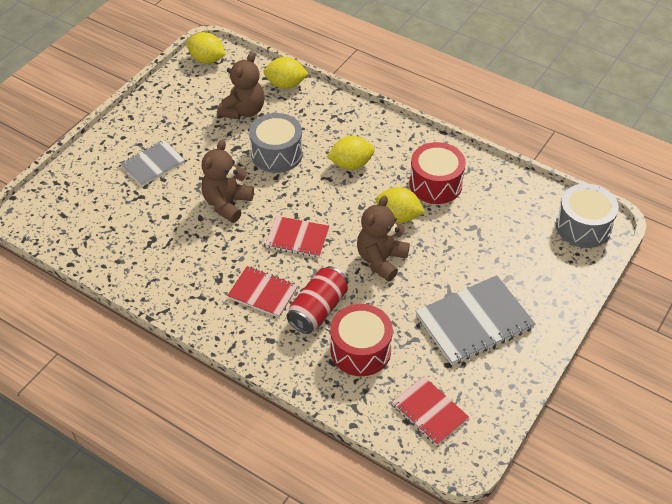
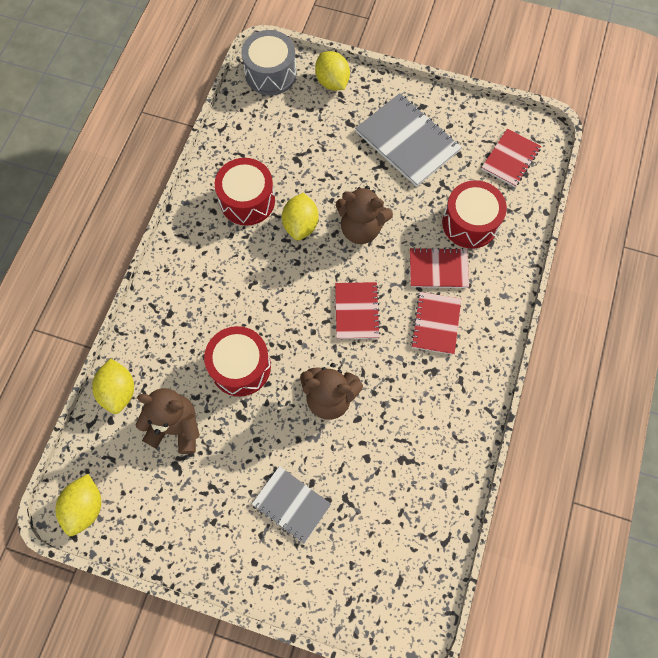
camera: 105 degrees left, 20 degrees up
grey drum [249,113,303,173] -> red drum [204,326,271,397]
red can [287,266,348,334] -> red notebook [410,247,469,288]
yellow lemon [327,136,375,170] -> yellow lemon moved to [315,51,350,91]

